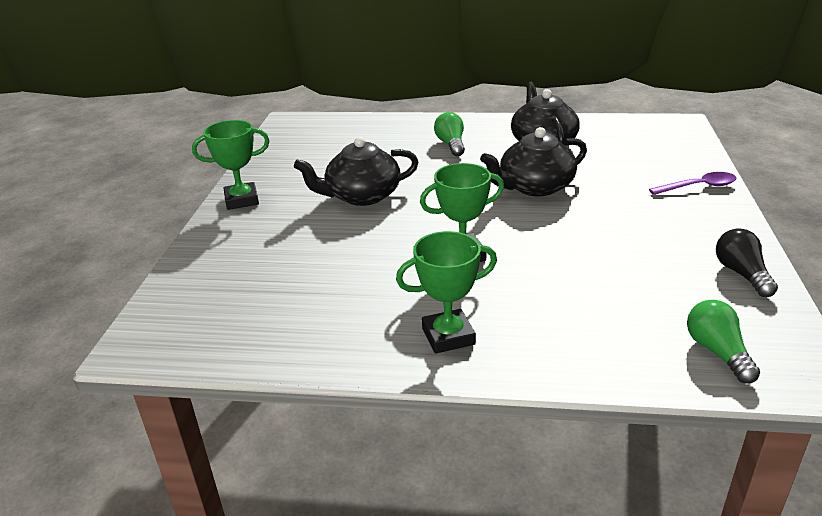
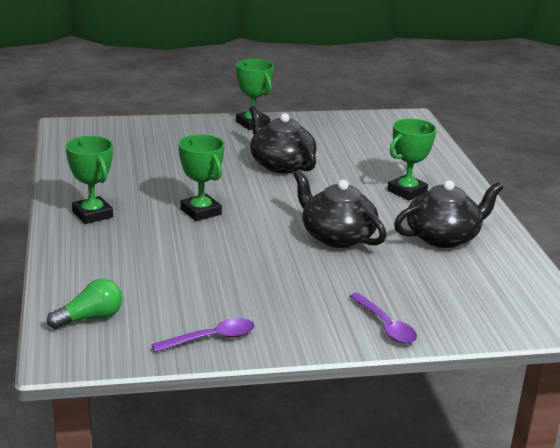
camera: 70 degrees right, 5 degrees down
green light bulb [434,112,465,156] -> green trophy [387,119,437,201]
black light bulb [716,228,778,297] -> purple spoon [151,318,255,352]

